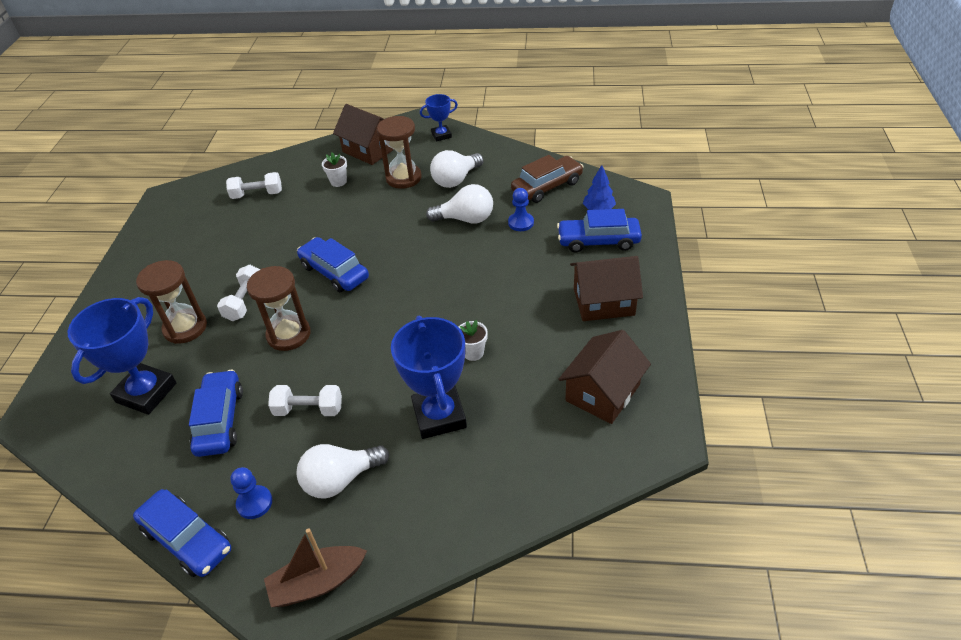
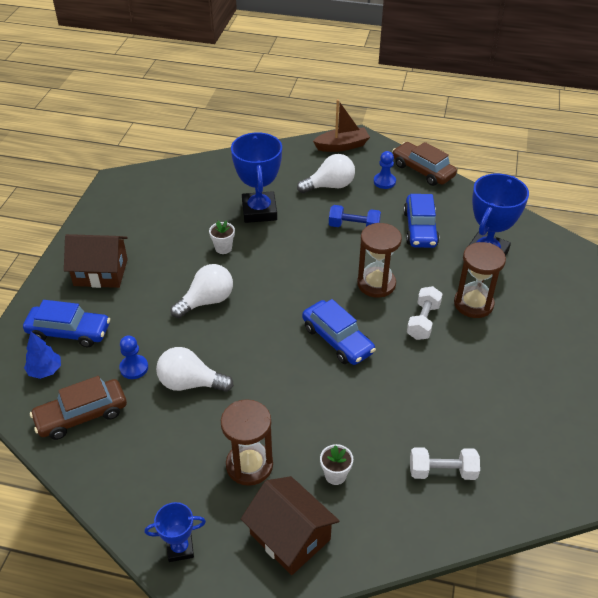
camera: 175 degrees left, 0 degrees up
blue car [133,489,231,577] -> brown car [392,142,457,186]
white dumbbell [268,385,342,416] -> blue dumbbell [329,205,381,227]
white light bulb [430,150,484,188] -> white light bulb moved to [170,264,233,318]
brown house [558,330,651,424] -> none

